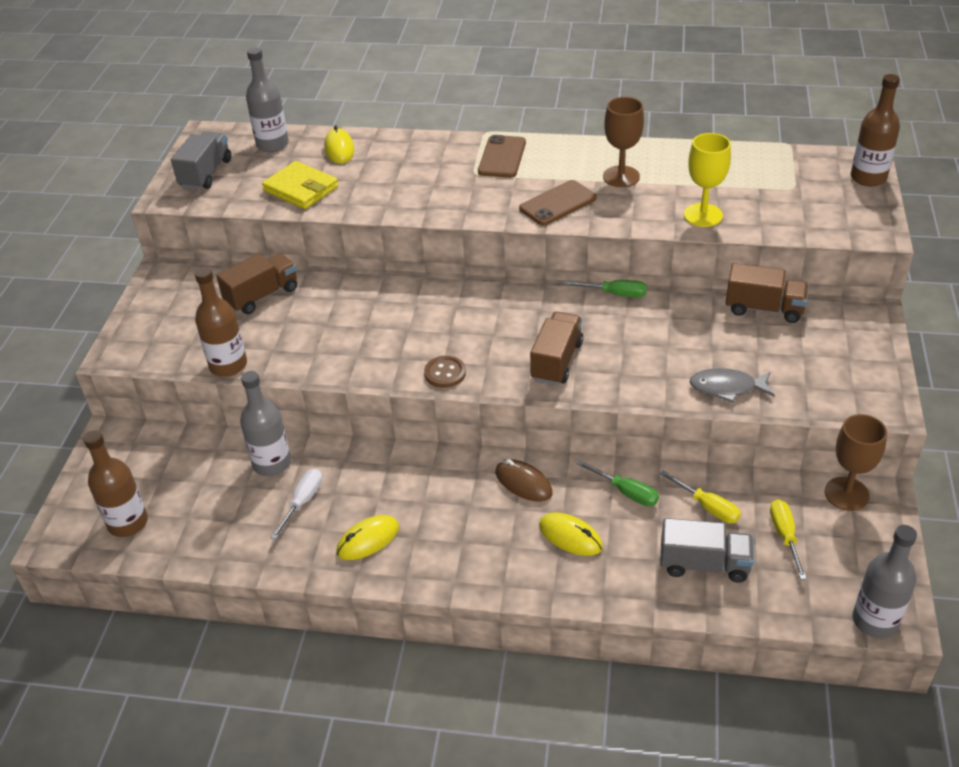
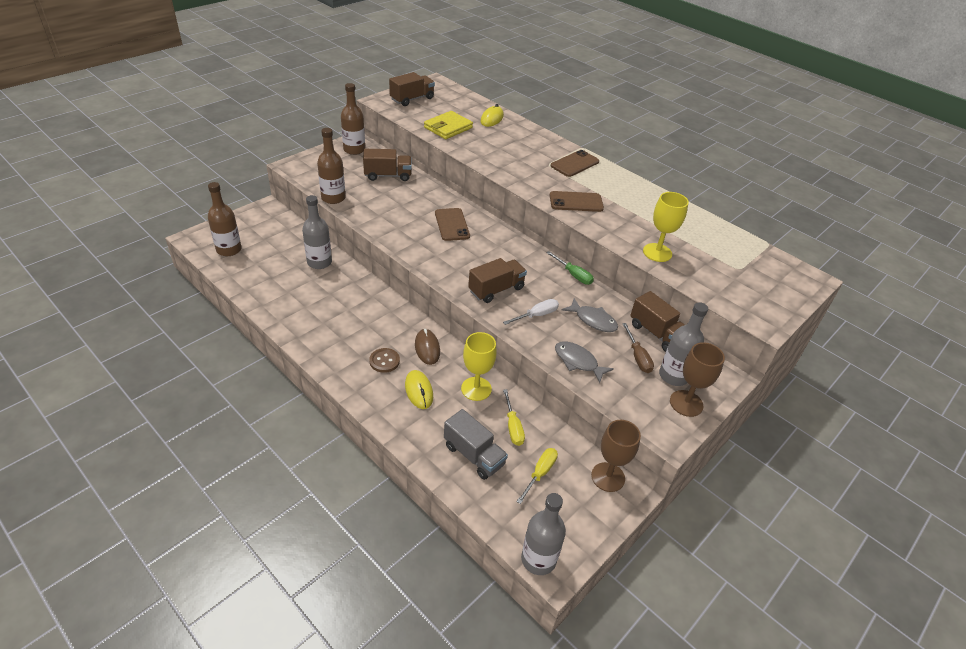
camera: 30 degrees right, 0 degrees up
grey truck [171,131,231,190] -> brown truck [389,72,435,106]
grey bottle [246,47,289,152] -> grey bottle moved to [659,302,708,386]
yellow wallet [262,161,338,209] -> yellow wallet turned 60 degrees clockwise [424,111,473,139]
white screwdriver [271,469,322,540] -> white screwdriver moved to [503,299,559,325]
yellow mouse [336,515,399,560] -> none
brown button [424,356,466,388] -> brown button moved to [369,348,400,373]
green screwdriver [577,460,659,506] -> yellow goblet [461,332,497,401]
brown goblet [603,97,644,187] -> brown goblet moved to [670,342,725,417]
brown bottle [851,74,900,187] -> brown bottle moved to [341,83,365,155]
none -> brown phone [435,208,470,241]
none -> grey fish [562,298,618,332]
none -> brown screwdriver [622,323,654,373]

